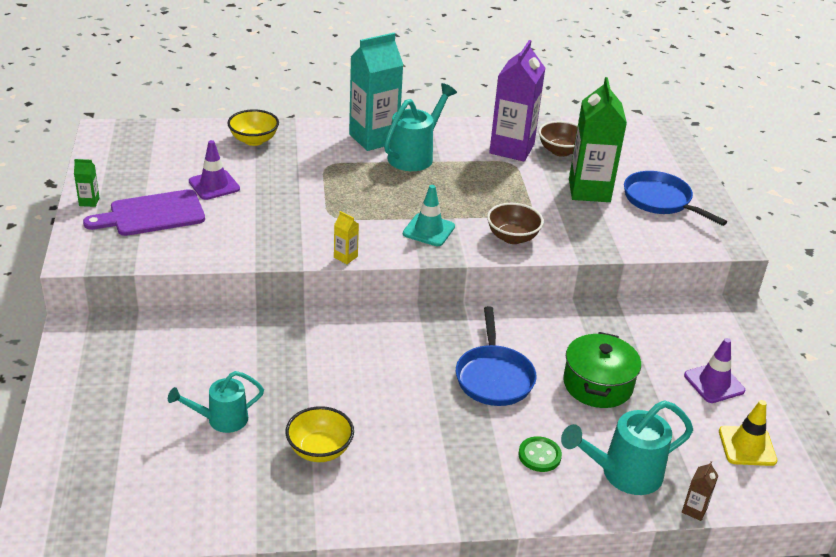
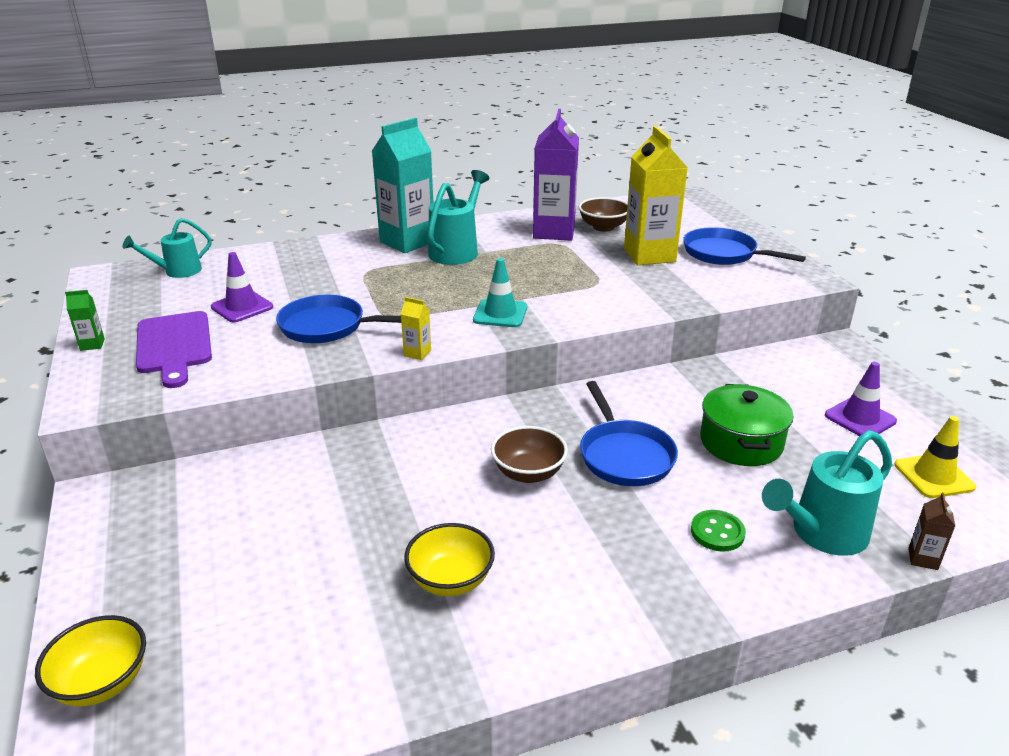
camera: 10 degrees left, 5 degrees down
purple cutting board [83,189,205,236] -> purple cutting board turned 75 degrees counterclockwise [136,311,212,388]
turquoise watering can [168,371,264,433] -> turquoise watering can moved to [123,218,211,278]
yellow bowl [227,109,279,146] -> yellow bowl moved to [35,615,146,706]
brown bowl [487,203,544,244] -> brown bowl moved to [491,426,568,483]
green carton [569,77,627,202] -> yellow carton [624,126,688,265]
none -> blue pan [276,295,401,343]

